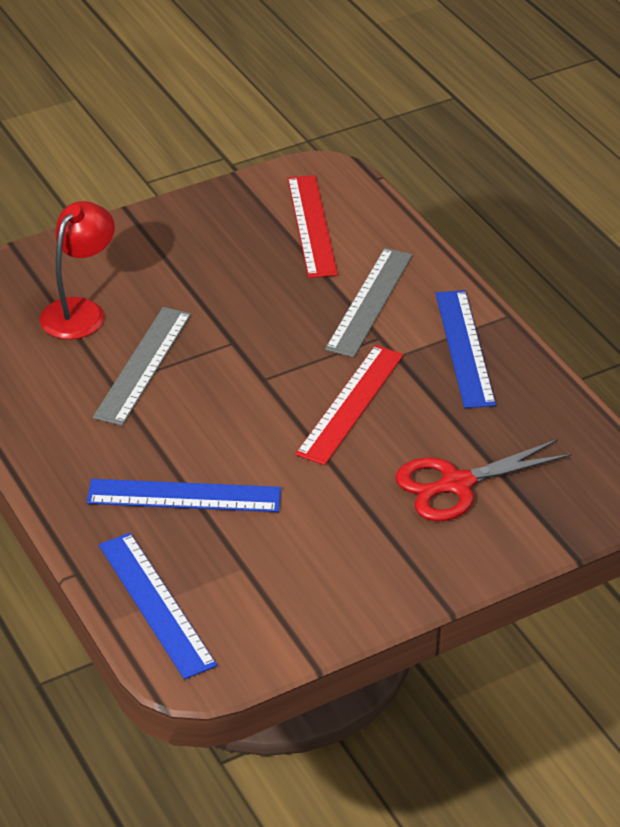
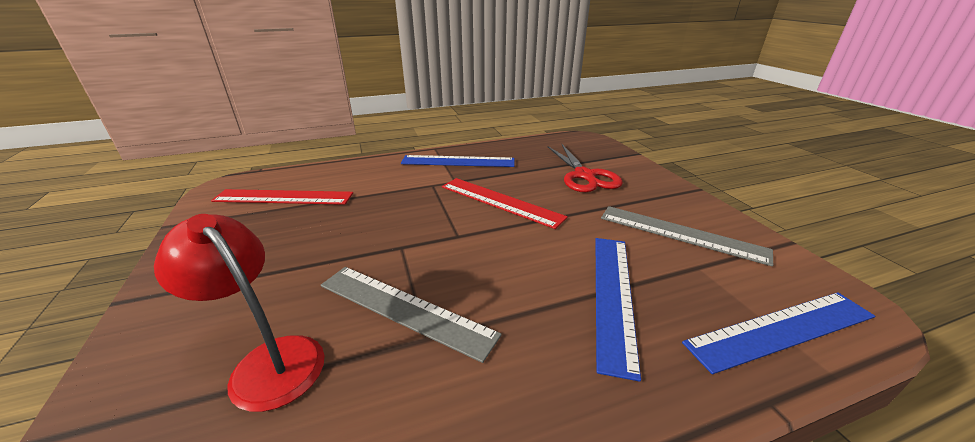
camera: 80 degrees left, 10 degrees down
grey ruler [325,248,412,357] -> grey ruler moved to [601,206,773,266]

